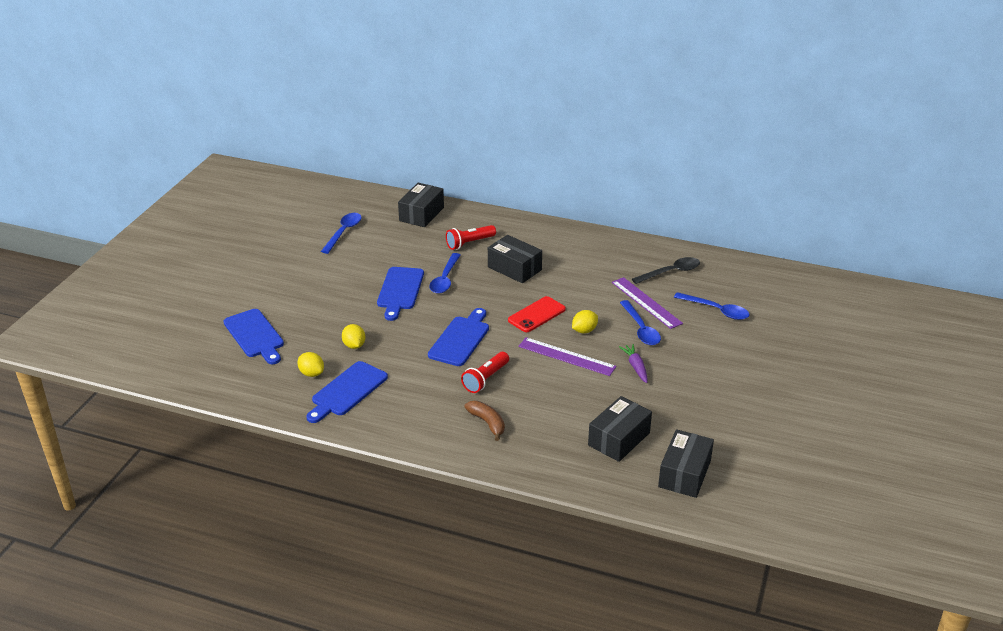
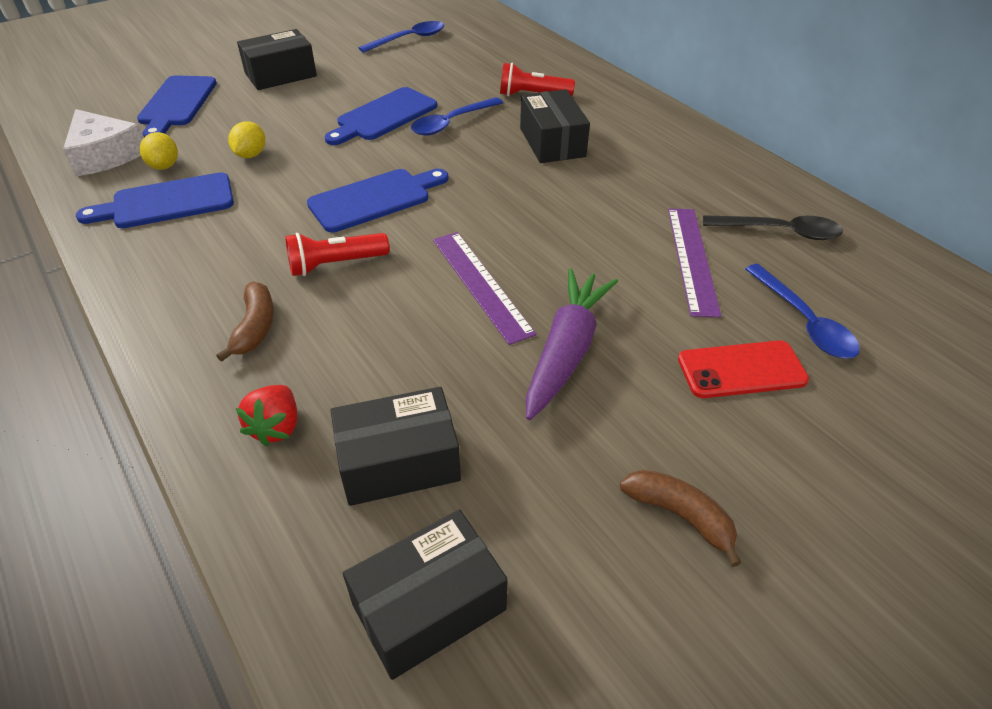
camera: 35 degrees right, 10 degrees up
black box [398,183,444,227] -> black box moved to [237,29,317,90]
red phone [508,296,566,332] -> red phone moved to [678,340,809,398]
yellow lemon [572,310,598,333] -> none
purple carrot [619,344,647,383] -> purple carrot [526,268,618,420], size x1.83
blue spoon [620,300,661,345] -> none
none -> white cheese [63,109,144,176]
none -> red strawberry [236,385,297,447]
none -> brown banana [620,470,741,567]

